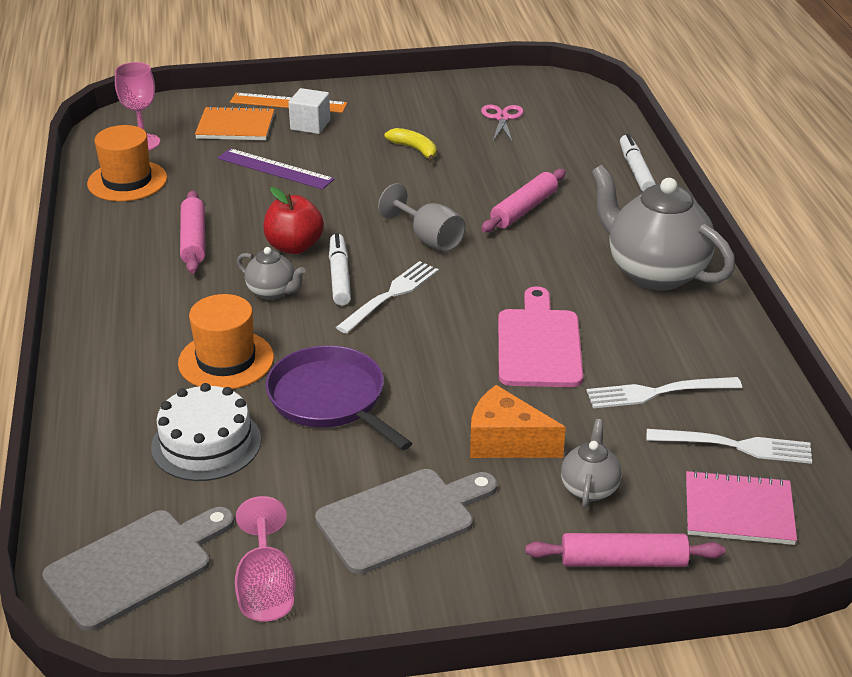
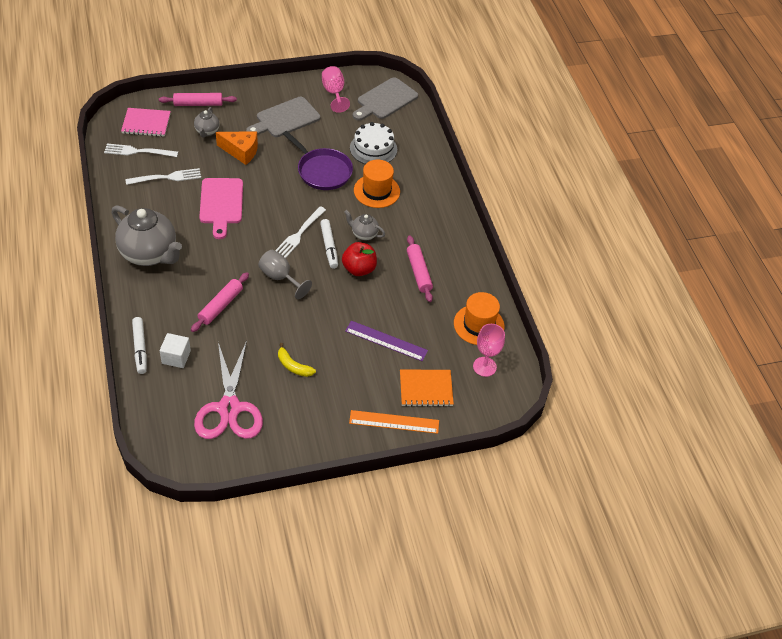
camera: 170 degrees right, 15 degrees up
white cube [288,88,330,134] -> white cube moved to [160,333,191,368]
pink scissors [481,105,524,143] -> pink scissors [194,341,263,439], size x2.08

